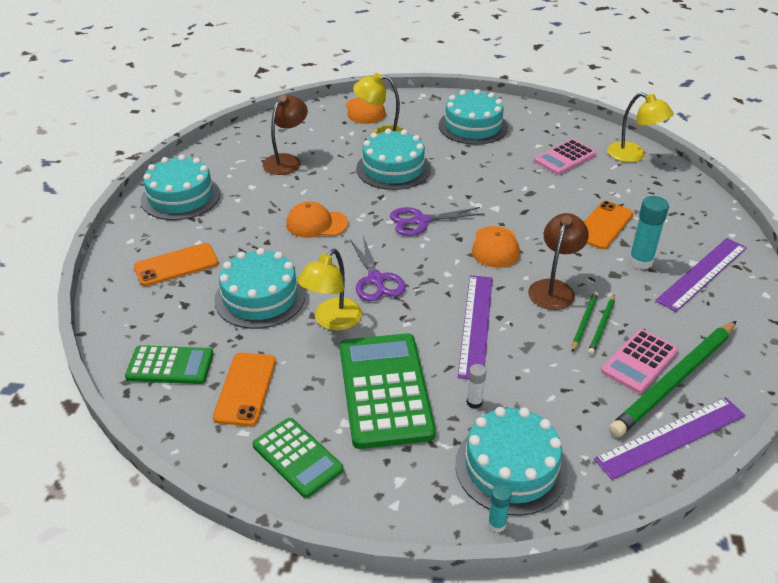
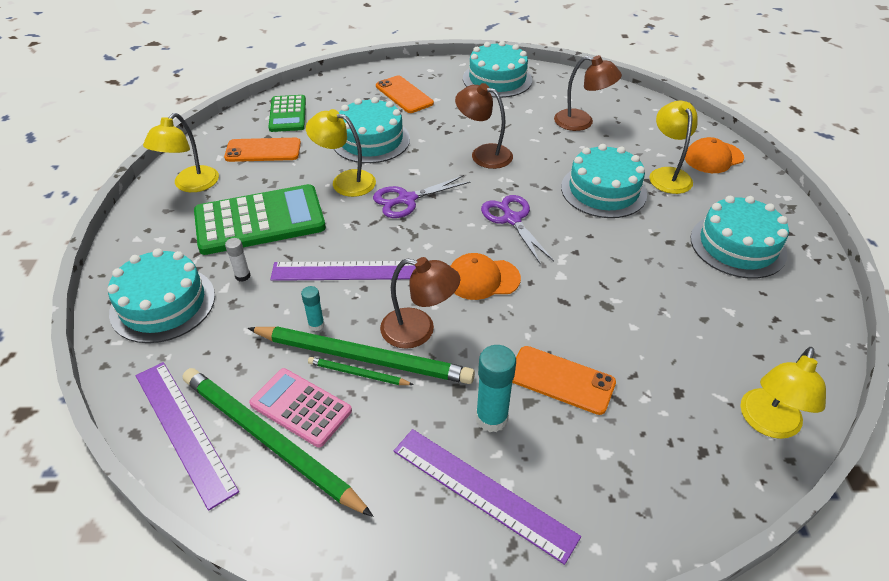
camera: 80 degrees right, 5 degrees up
green calculator [253,418,344,498] -> yellow lamp [143,113,219,192]
orange cap [286,202,348,238] -> brown lamp [455,83,513,169]
turquoise glue stick [488,484,512,532] -> turquoise glue stick moved to [301,286,324,331]
pink calculator [534,139,596,175] -> none
green pencil [572,291,598,352] -> green pencil [247,326,475,384], size x2.18

